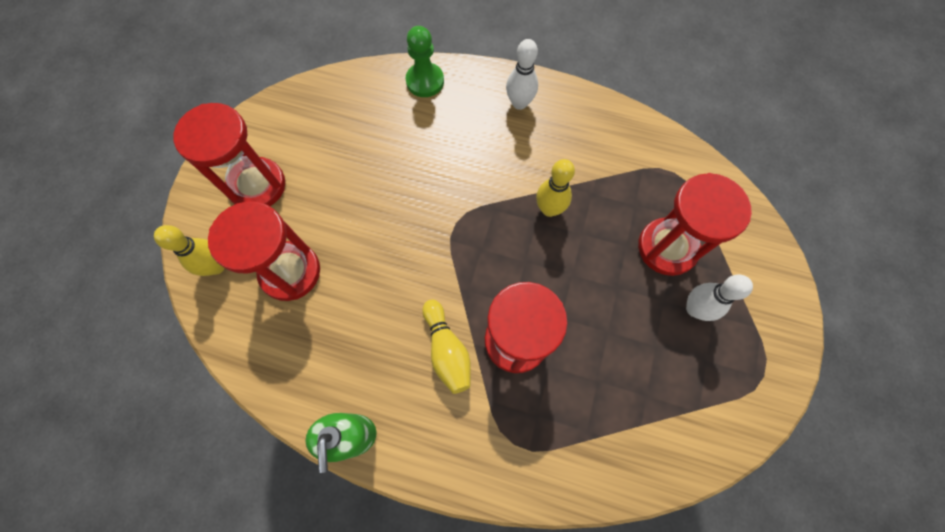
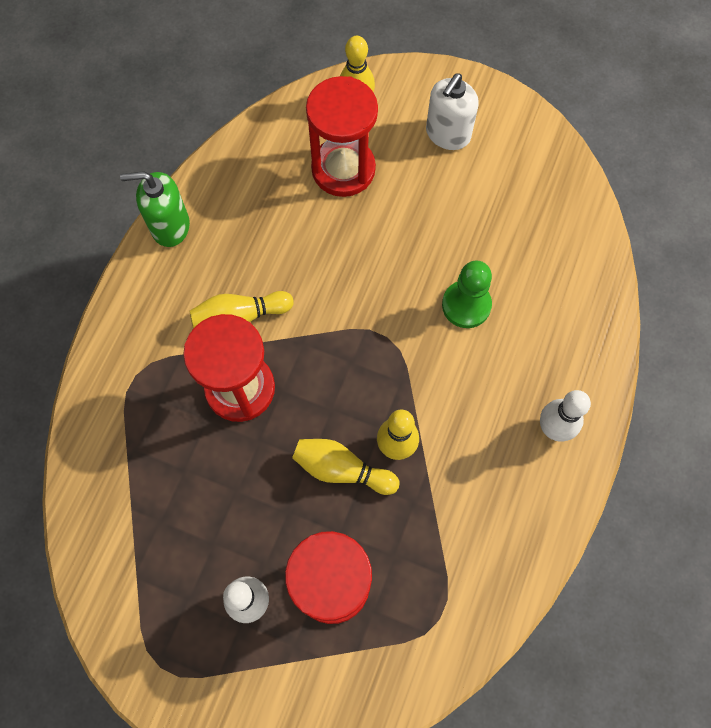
camera: 95 degrees right, 0 degrees up
red hourglass [173,103,285,206] -> white soap dispenser [426,73,479,150]
green pawn [405,26,444,97] -> green pawn moved to [442,260,492,328]
none -> yellow bowling pin [292,439,400,495]

